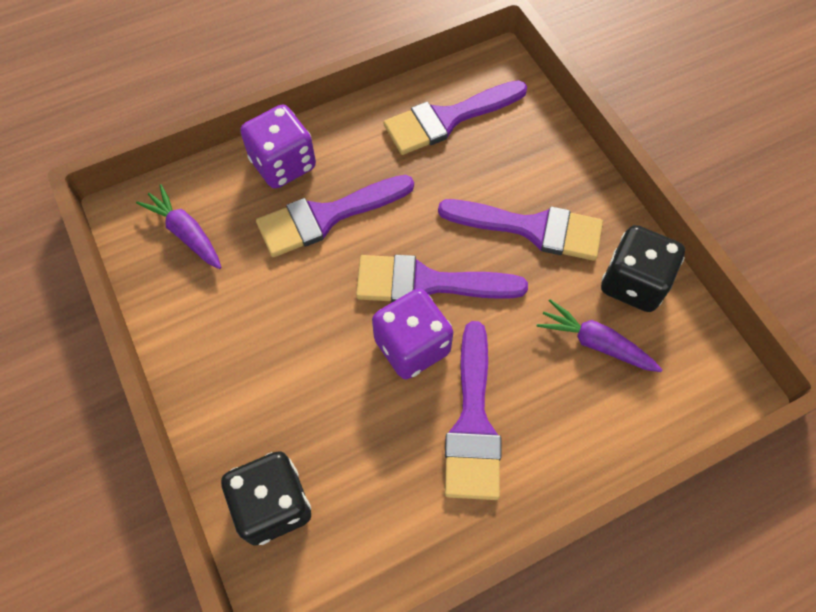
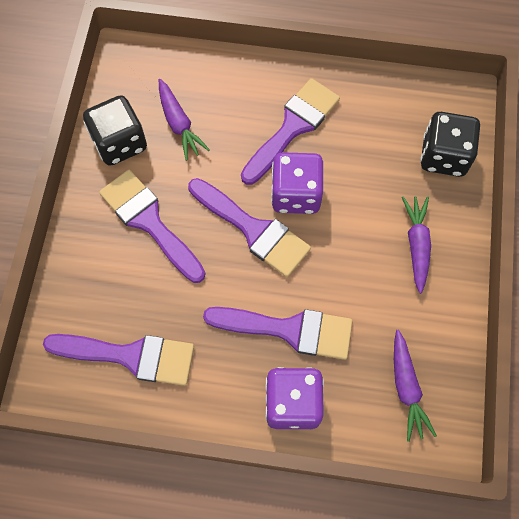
camera: 145 degrees left, 5 degrees up
none -> purple carrot [402,196,431,294]

